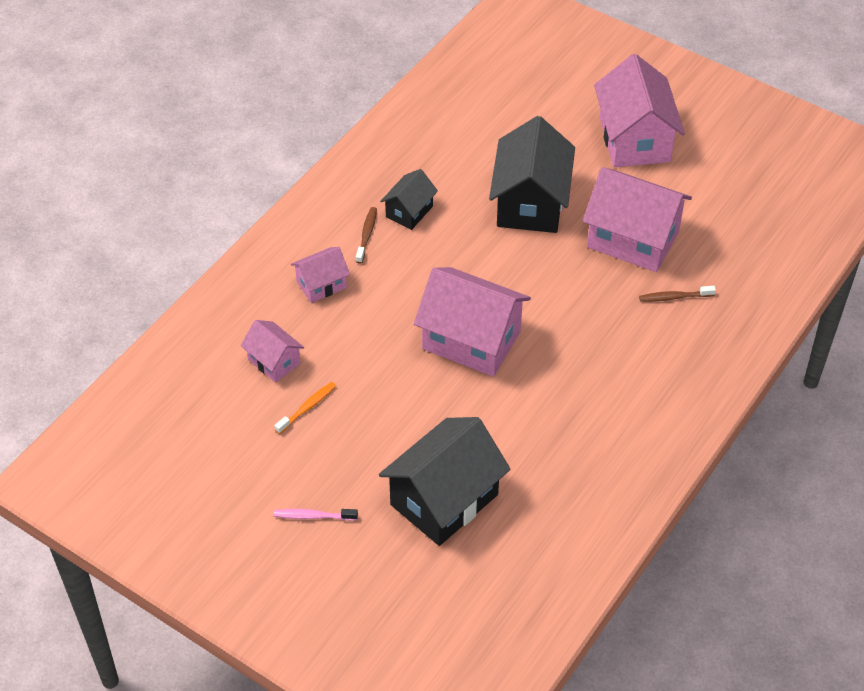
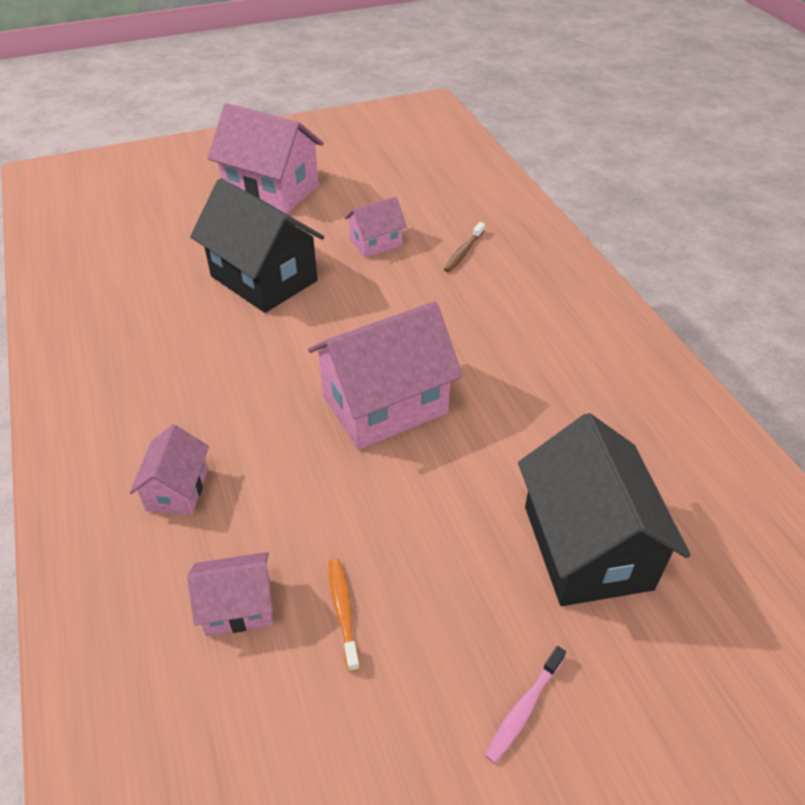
camera: 55 degrees left, 5 degrees down
brown toothbrush [356,207,377,264] -> none
black house [380,169,438,230] -> none
pink house [582,167,692,272] -> pink house [344,197,407,258], size x0.52

